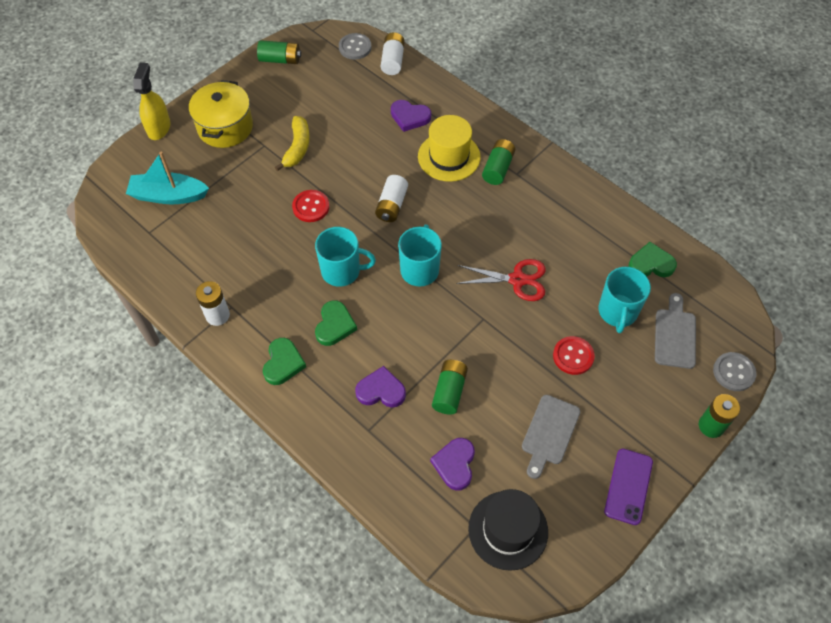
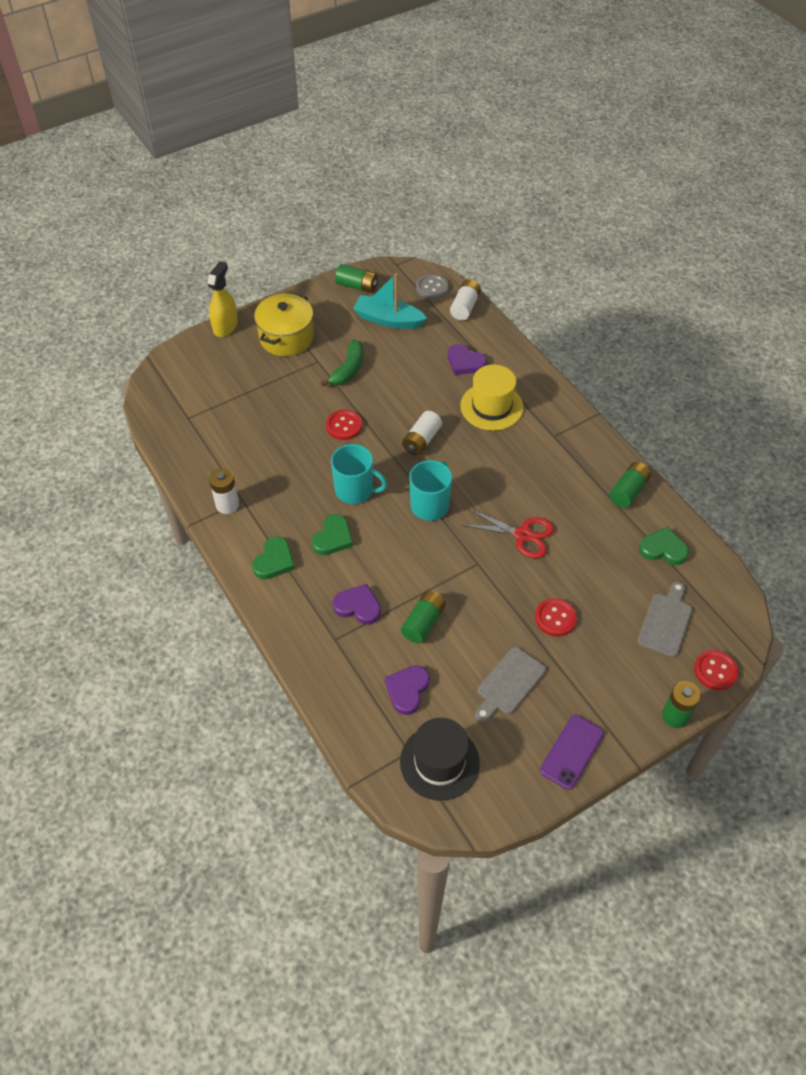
camera: 15 degrees right, 5 degrees down
turquoise boat [126,151,209,204] -> turquoise boat moved to [353,273,427,329]
yellow banana [275,116,310,171] -> green banana [321,339,364,387]
green battery [482,139,515,185] -> green battery moved to [609,462,651,508]
turquoise mug [598,267,651,333] -> none
grey button [713,352,757,391] -> red button [694,650,739,690]

